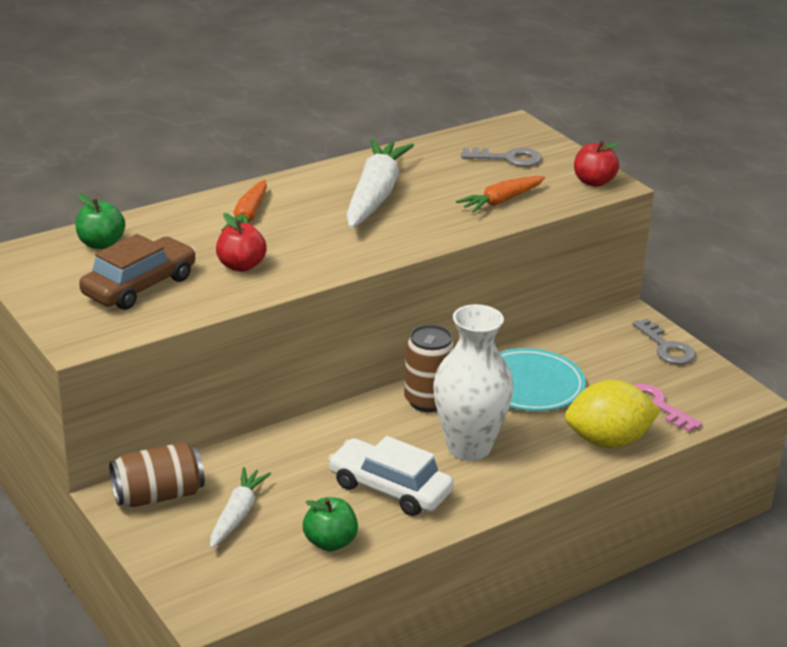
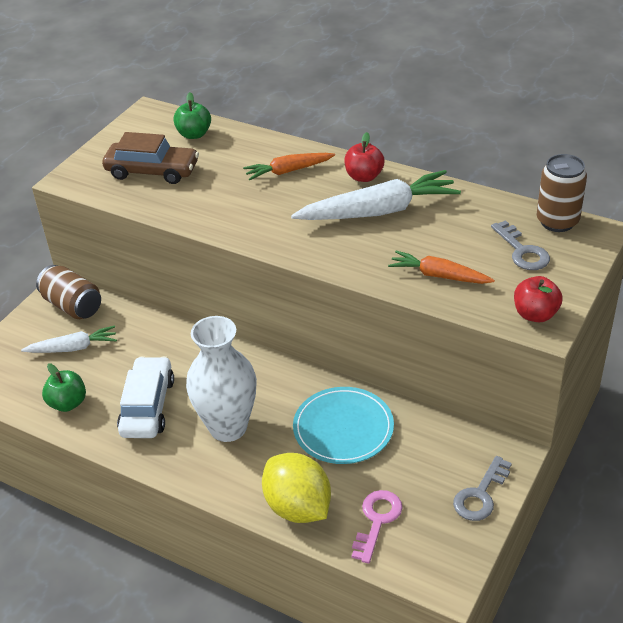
camera: 65 degrees right, 10 degrees up
red apple [216,213,267,272] -> red apple moved to [344,132,385,182]
brown can [404,325,455,412] -> brown can moved to [537,154,587,232]

